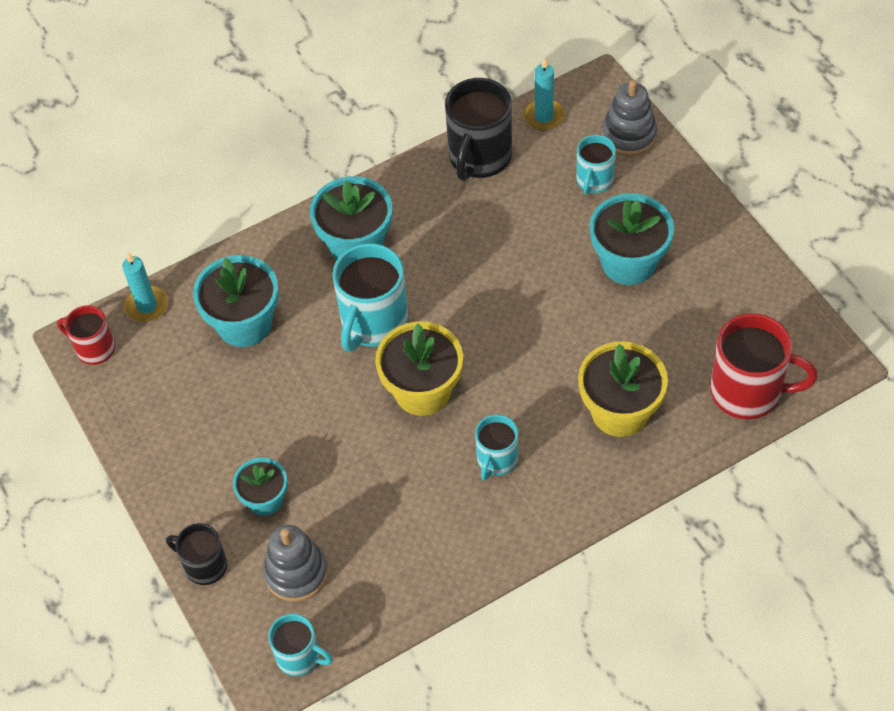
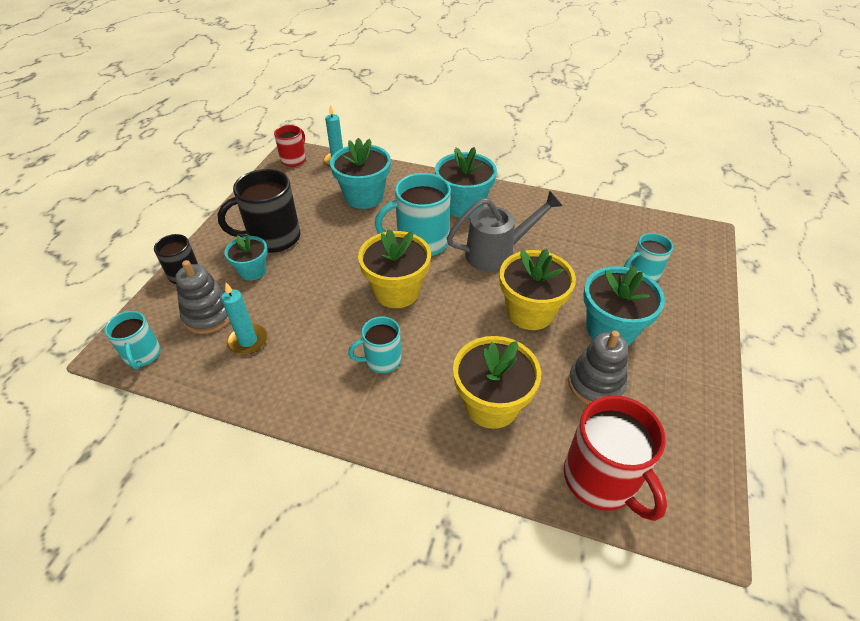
camera: 45 degrees right, 10 degrees down
red mug [57,305,115,365] -> red mug turned 45 degrees clockwise [274,125,306,167]
black mug [445,78,512,181] -> black mug moved to [217,169,300,253]
turquoise candle [523,58,565,131] -> turquoise candle moved to [221,283,268,355]
grey stacking toy [602,80,657,156] -> grey stacking toy moved to [568,330,628,405]
none -> grey watering can [447,191,563,272]
none -> yellow flower pot [500,249,576,330]

